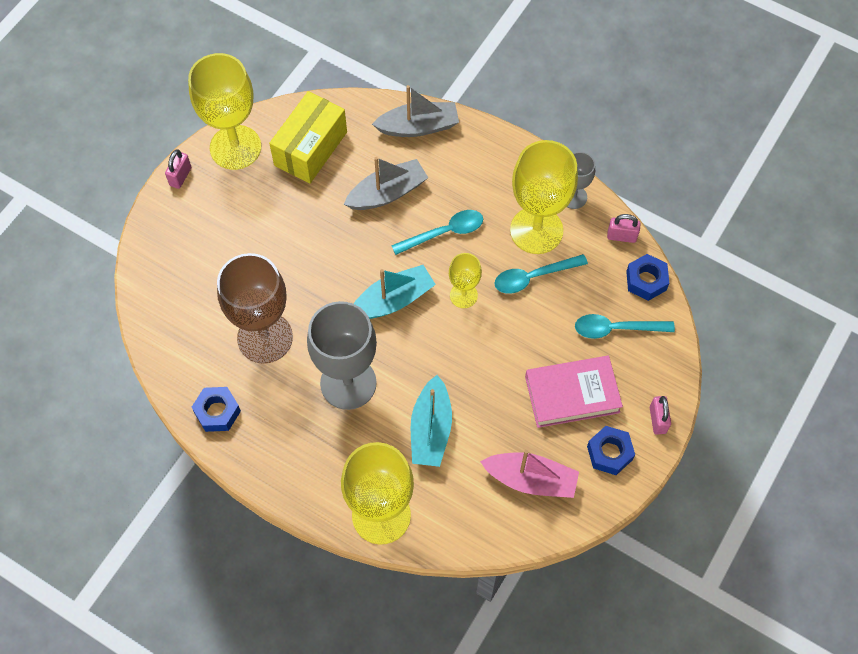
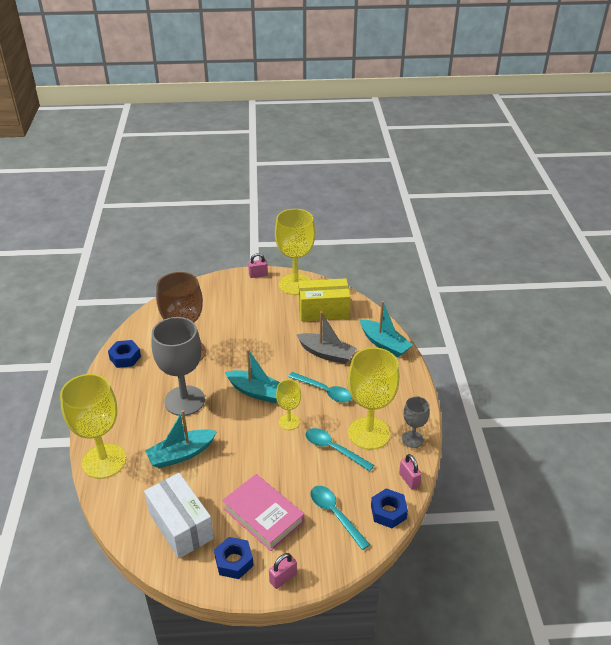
camera: 55 degrees right, 25 degrees down
grey boat [372,85,459,137] -> turquoise boat [360,301,413,357]
pink boat [480,450,579,498] -> white box [144,473,214,559]

